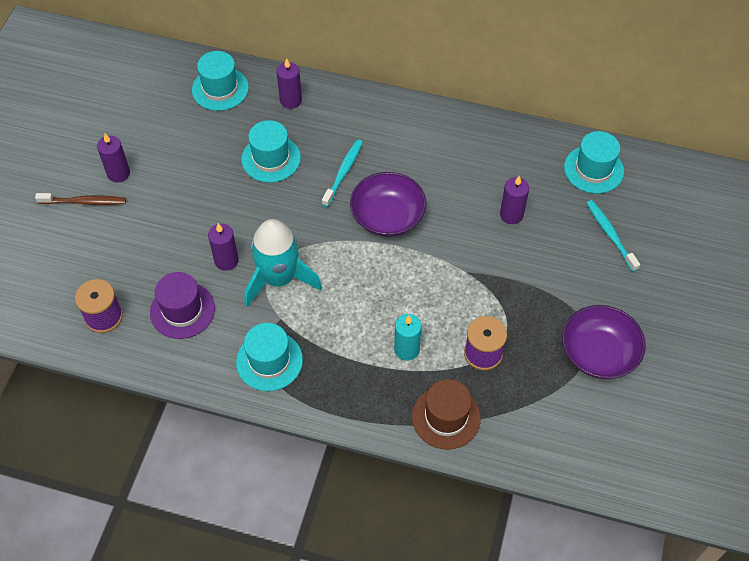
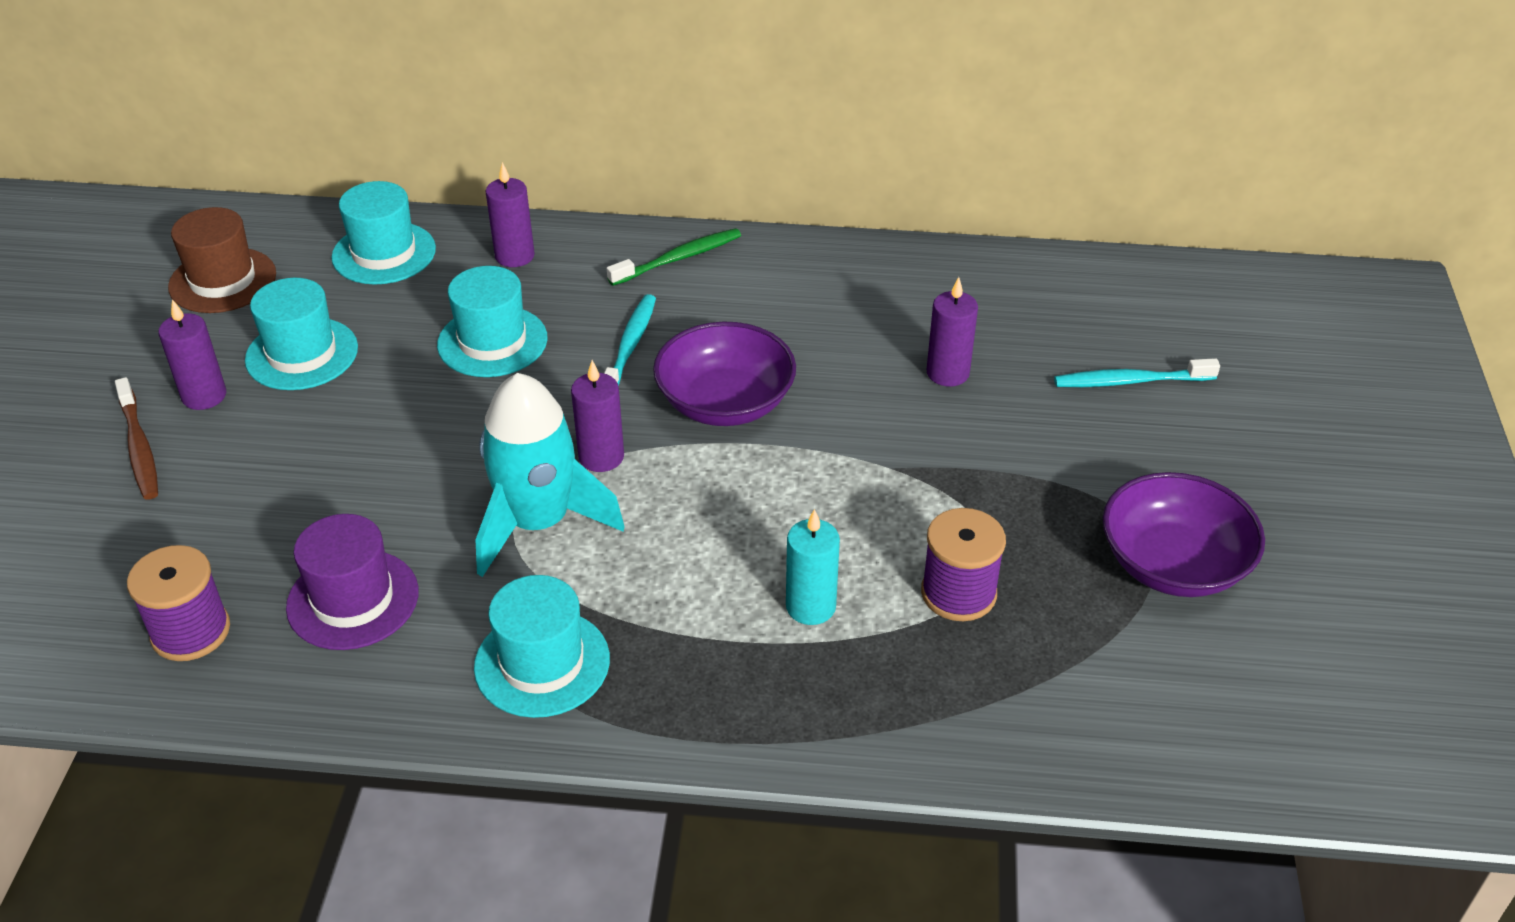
camera: 10 degrees left, 15 degrees down
brown toothbrush [35,193,126,205] -> brown toothbrush turned 75 degrees clockwise [115,377,158,500]
purple candle [208,223,239,271] -> purple candle moved to [571,360,624,472]
brown hat [412,379,481,450] -> brown hat moved to [168,207,276,313]
turquoise hat [564,131,624,194] -> turquoise hat moved to [245,278,358,390]
turquoise toothbrush [587,200,640,272] -> turquoise toothbrush turned 60 degrees counterclockwise [1054,358,1220,387]
none -> green toothbrush [607,228,741,286]

